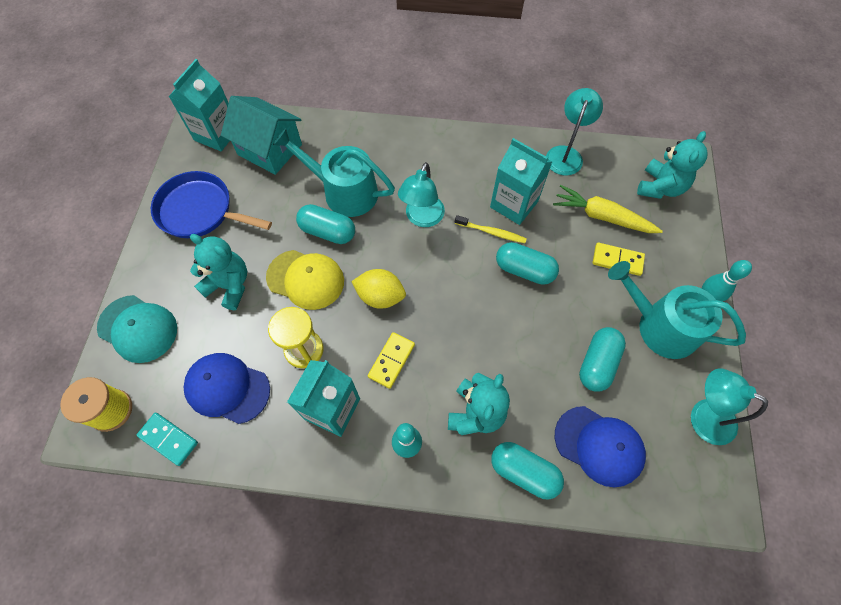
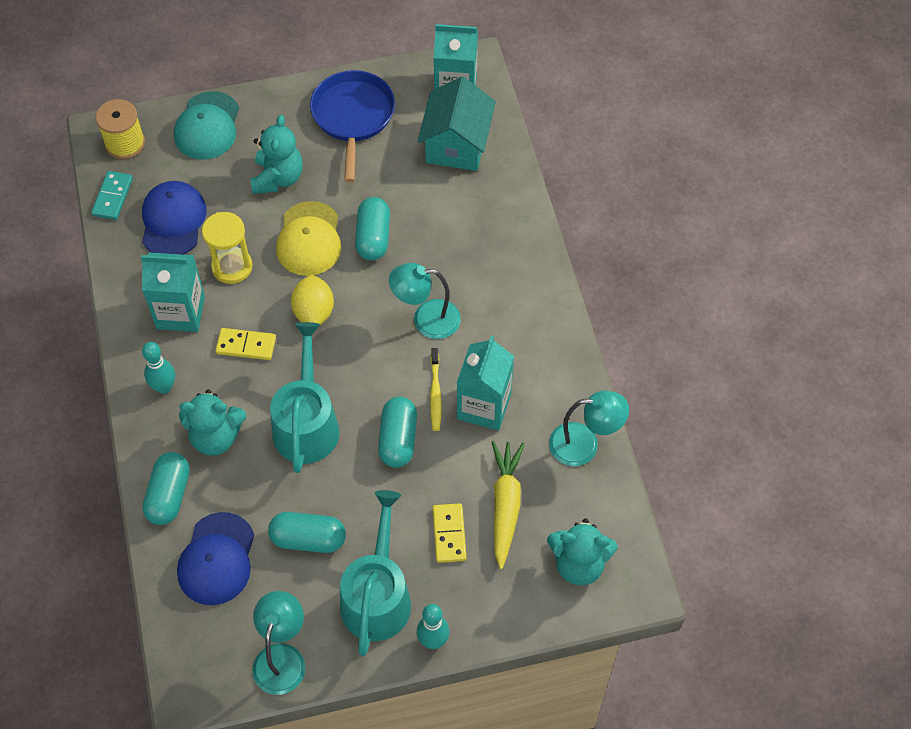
camera: 70 degrees right, 5 degrees down
turquoise watering can [273,128,395,217] -> turquoise watering can moved to [270,322,339,473]

